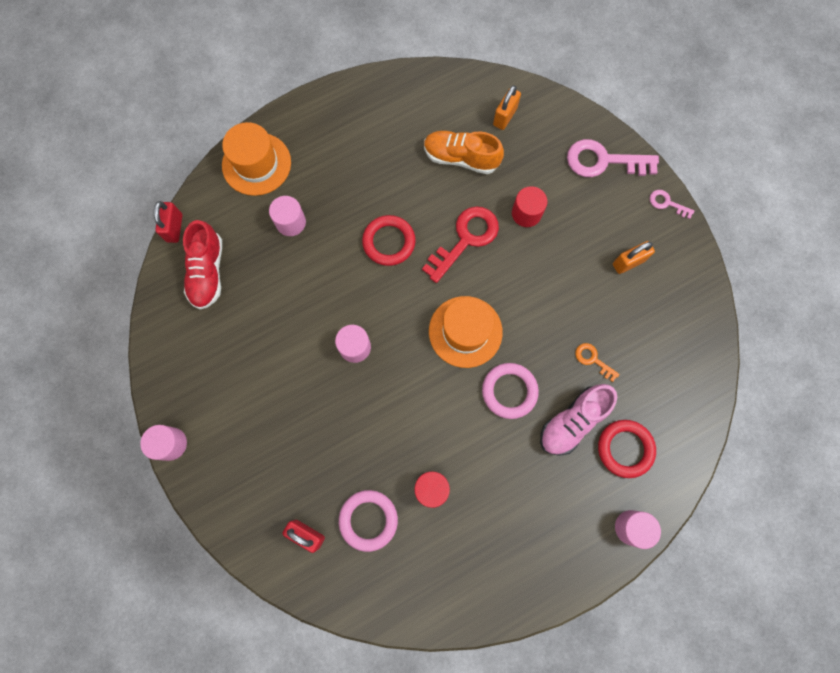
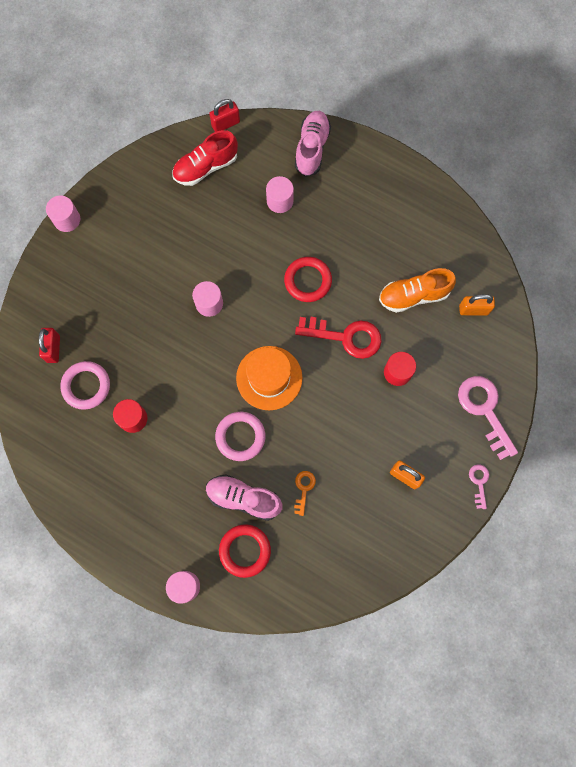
camera: 60 degrees right, 0 degrees up
orange hat [222,122,291,196] -> pink shoe [295,111,331,177]
orange shoe [424,131,504,174] -> orange shoe turned 90 degrees counterclockwise [379,268,456,313]

